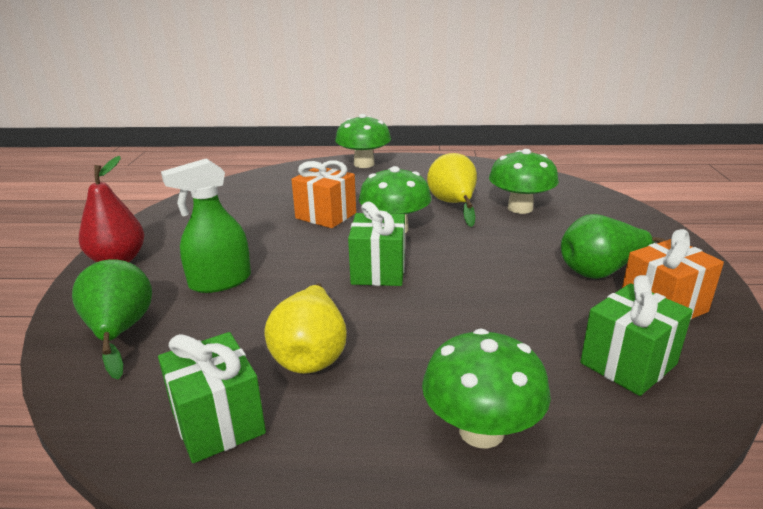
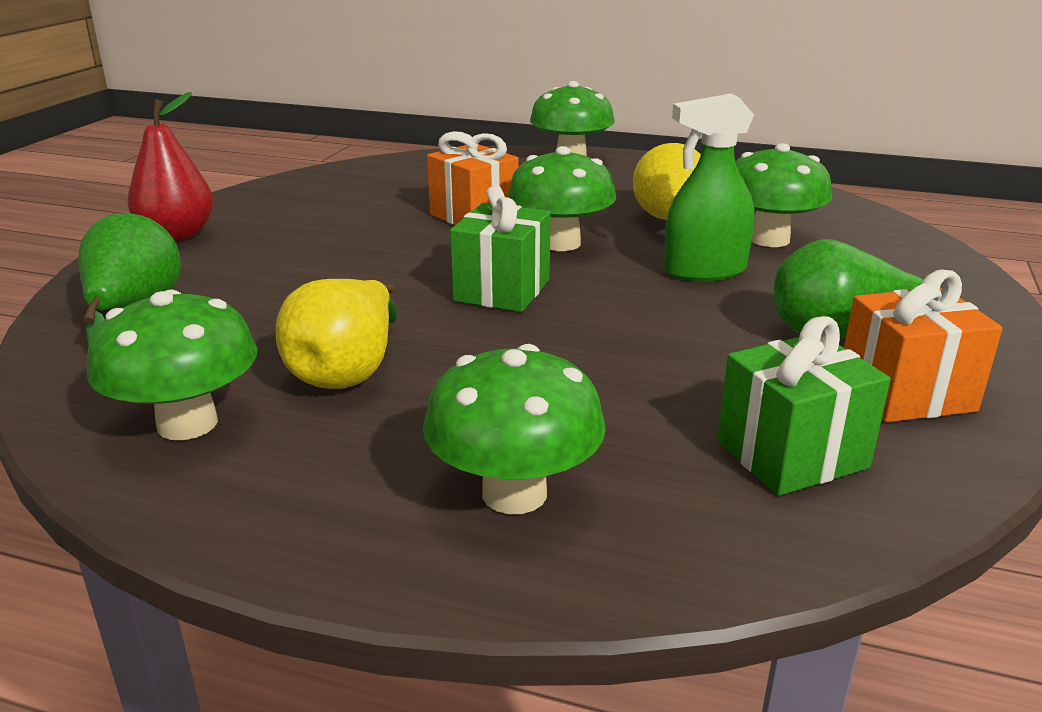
camera: 15 degrees right, 0 degrees up
green gift [158,332,266,463] -> green mushroom [87,290,257,440]
green spray bottle [161,158,251,293] -> green spray bottle moved to [664,93,755,281]

